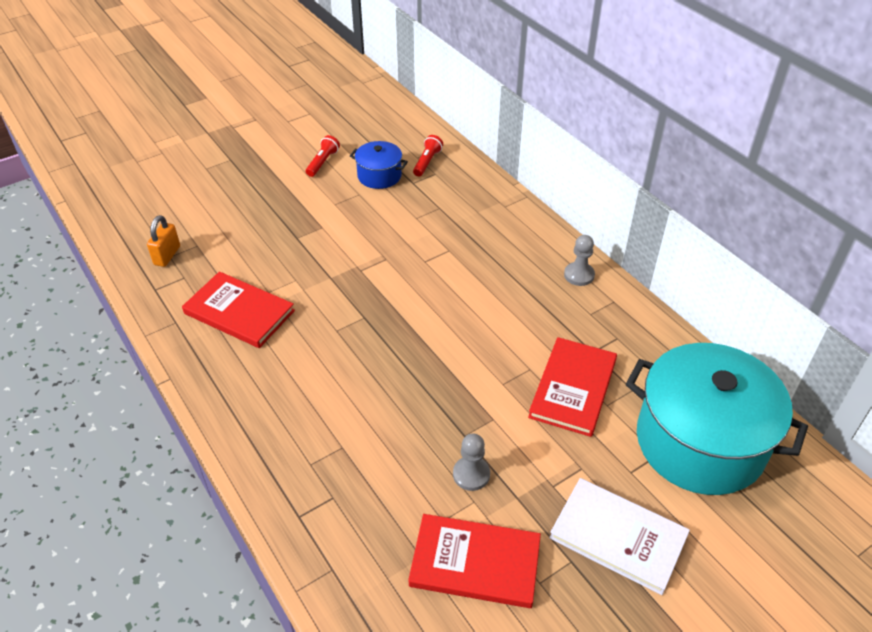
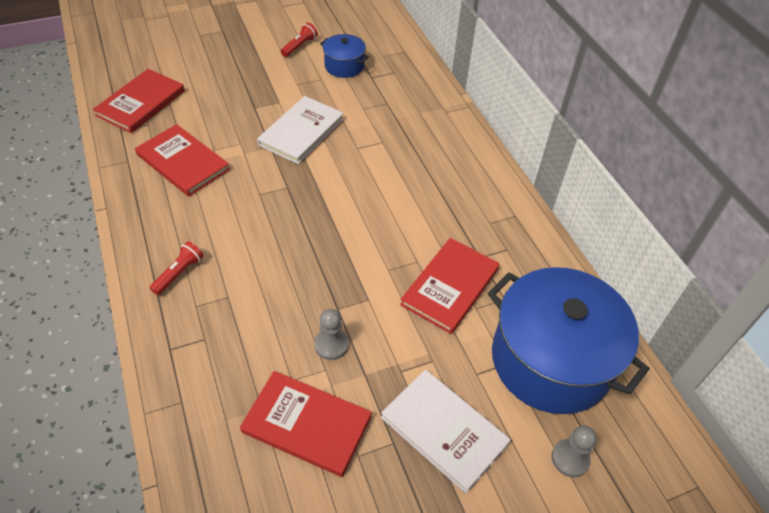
camera: 10 degrees right, 5 degrees up
orange padlock [147,215,180,267] -> red book [93,69,185,133]
red flashlight [413,135,443,176] -> red flashlight moved to [149,241,204,295]
grey pawn [564,235,595,286] -> grey pawn moved to [552,425,597,478]
turquoise pot [626,343,808,495] -> blue pot [488,267,649,414]
none -> white book [257,96,344,164]

